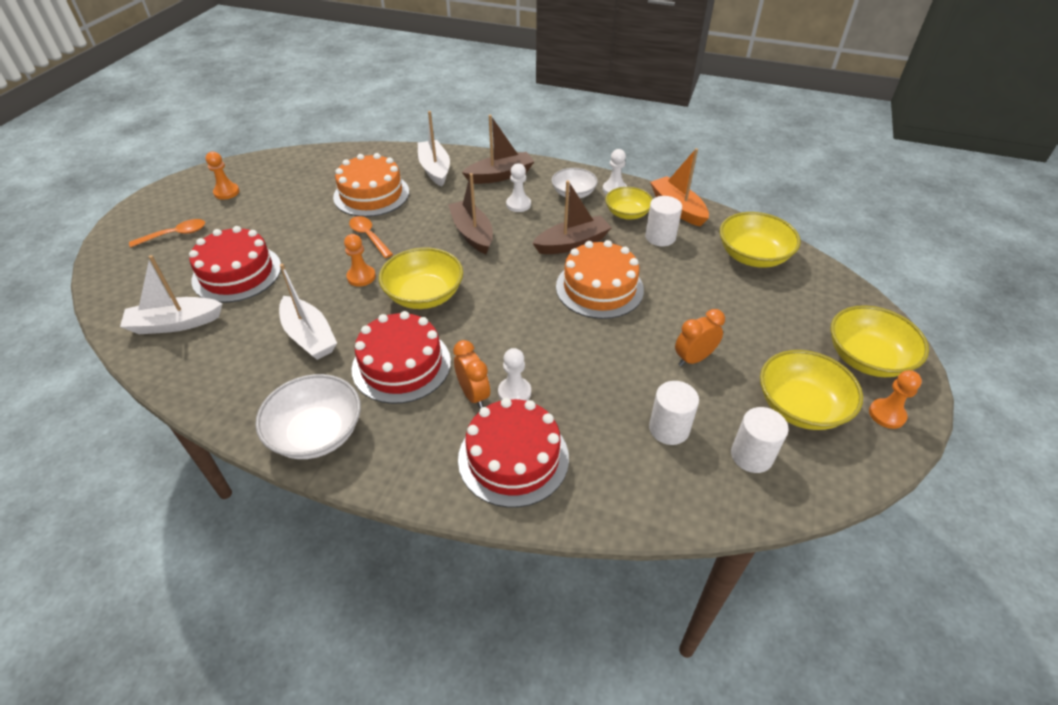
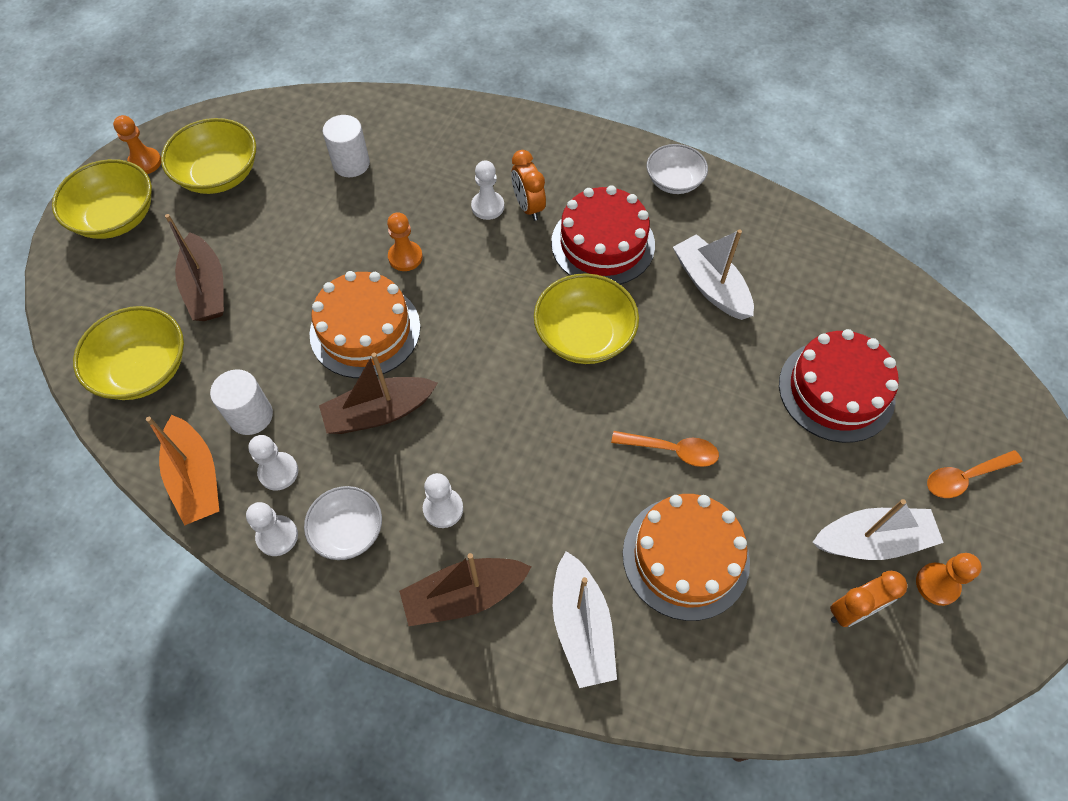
camera: 175 degrees left, 15 degrees up
white boat [120,255,223,334] -> white boat moved to [813,499,944,560]
white bowl [255,374,361,459] -> white bowl [647,144,708,194], size x0.66
orange pawn [344,234,376,287] -> orange pawn moved to [387,212,423,271]
orange spoon [349,216,393,258] -> orange spoon turned 45 degrees counterclockwise [611,431,719,467]
brown boat [448,173,493,254] -> brown boat moved to [165,214,224,321]
red cake [458,398,569,508] -> none
yellow bowl [605,187,653,220] -> white pawn [248,435,298,491]
orange clock [675,309,725,366] -> orange clock moved to [830,571,907,627]
white cylinder [731,407,789,473] -> none

